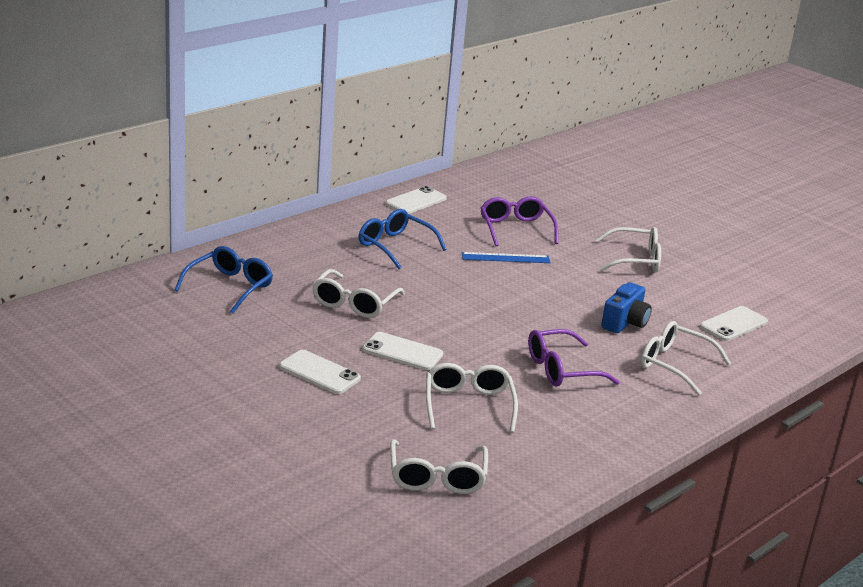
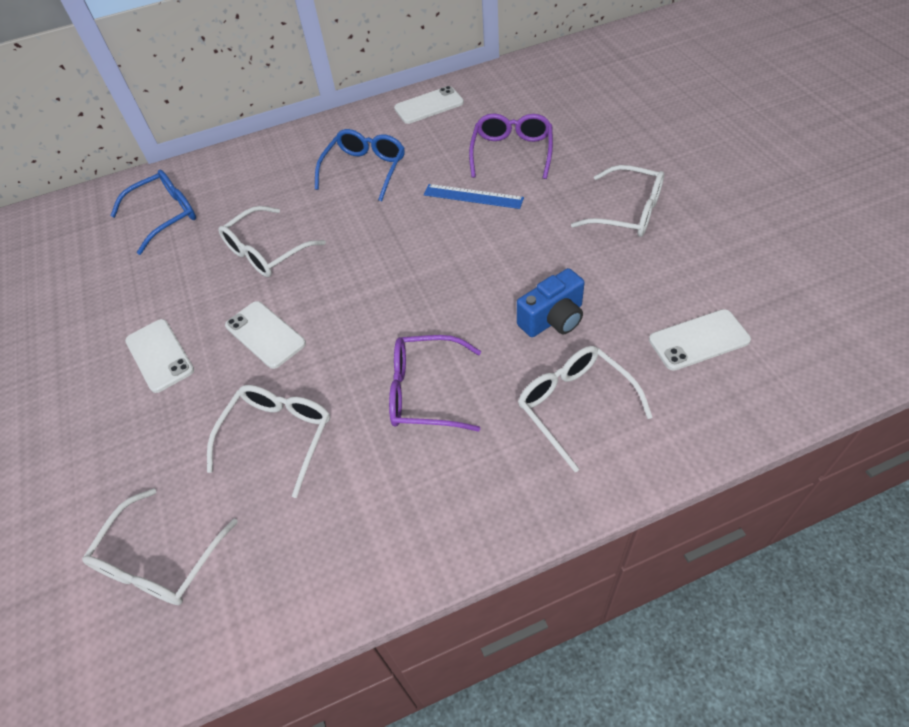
camera: 30 degrees right, 25 degrees up
blue glasses [359,209,447,269] -> blue glasses turned 45 degrees clockwise [315,129,405,201]

